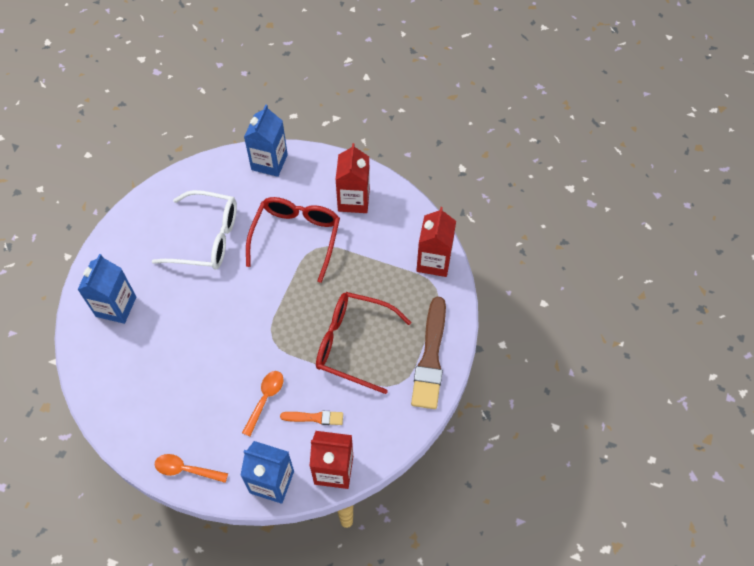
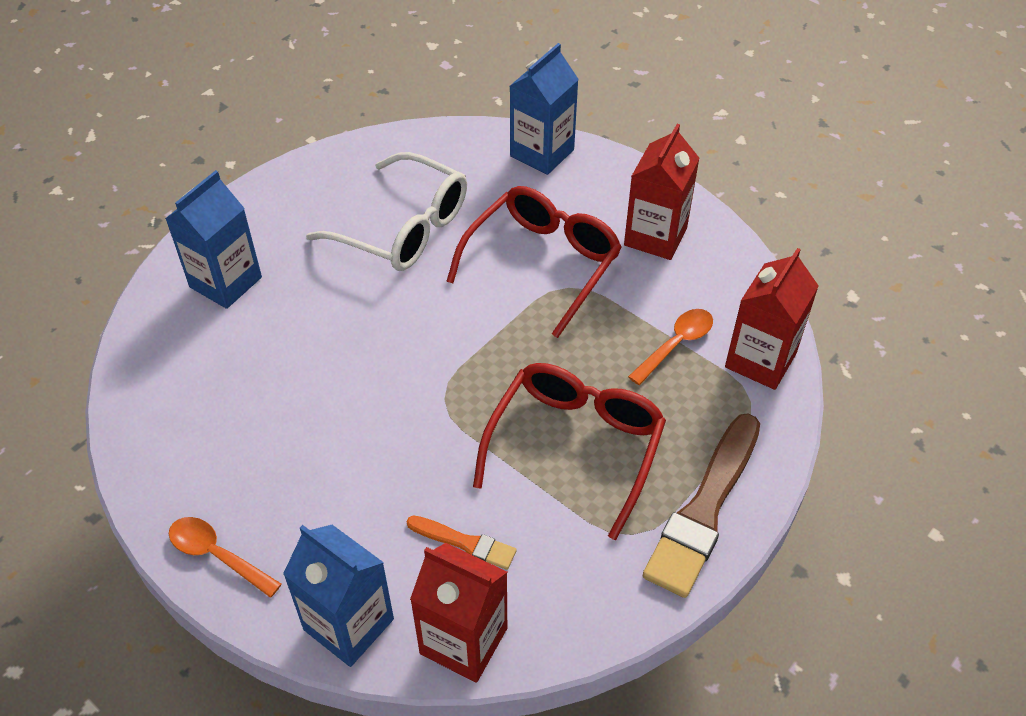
camera: 20 degrees right, 10 degrees down
orange spoon [242,371,284,436] -> orange spoon moved to [628,309,713,385]
red glasses [316,292,412,394] -> red glasses turned 75 degrees clockwise [473,363,666,540]

